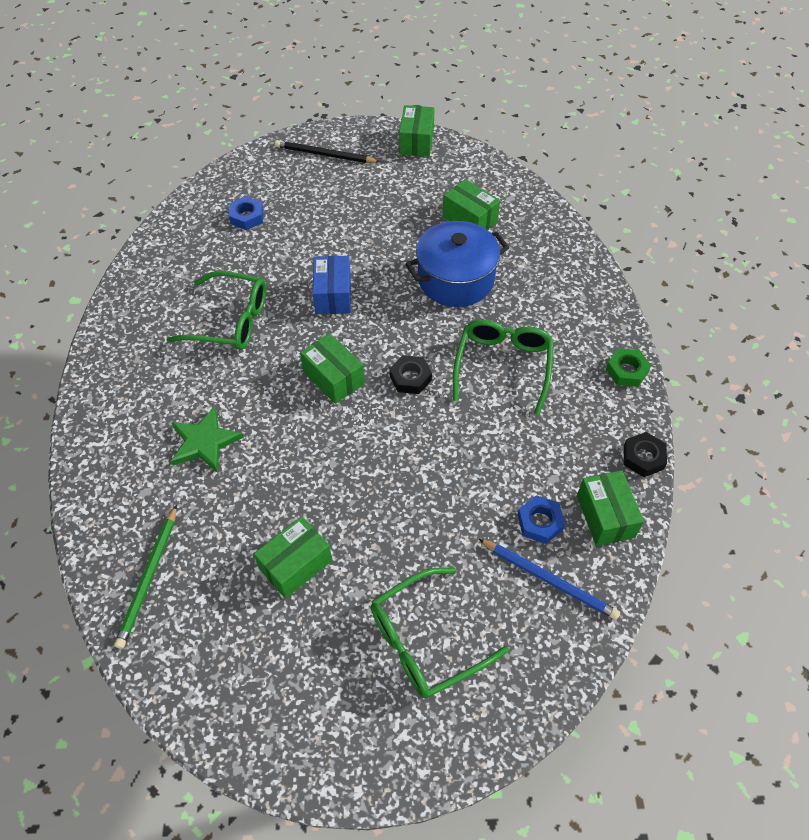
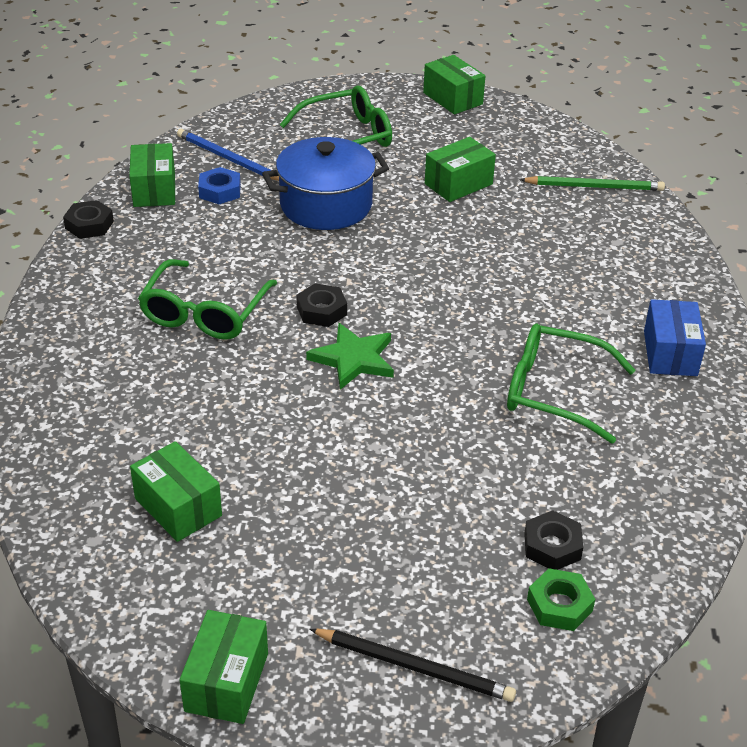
camera: 175 degrees left, 15 degrees down
green pencil [114,505,177,649] -> green pencil turned 75 degrees clockwise [519,176,665,191]
green star [171,406,244,473] -> green star moved to [306,323,394,390]
blue nut [229,196,263,230] -> black nut [524,510,583,570]
green box [300,333,364,404] -> green box moved to [423,55,485,114]
blue box [313,256,351,314] -> blue box moved to [644,299,706,376]
blue pot [406,221,509,307] -> blue pot moved to [262,137,389,230]
green nut [606,348,651,387] -> green nut moved to [527,568,595,631]

